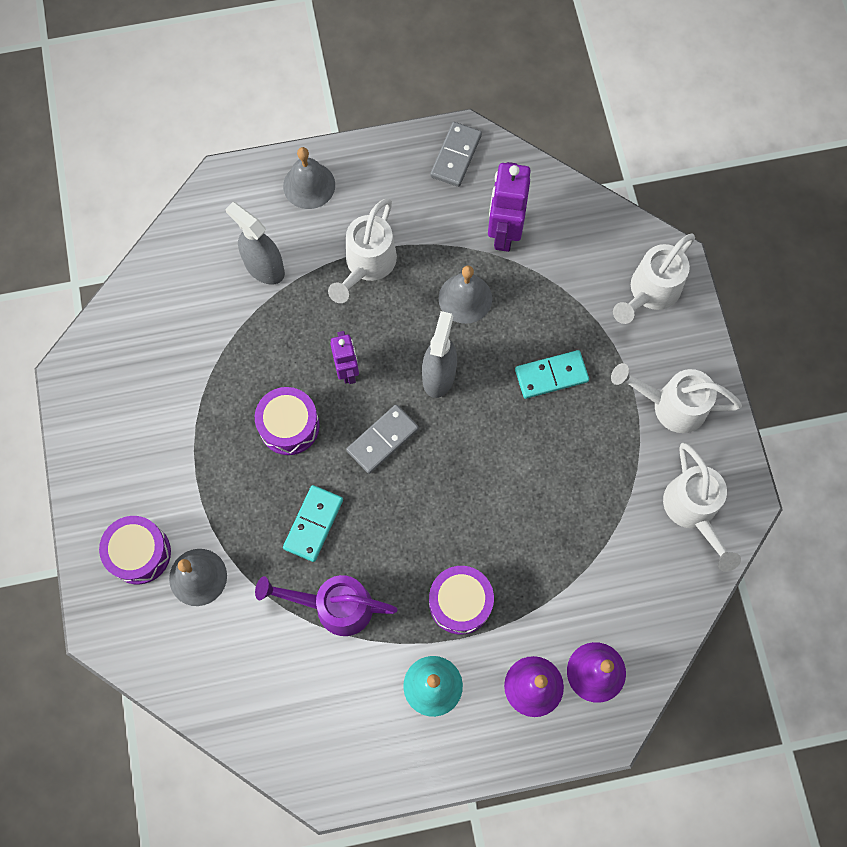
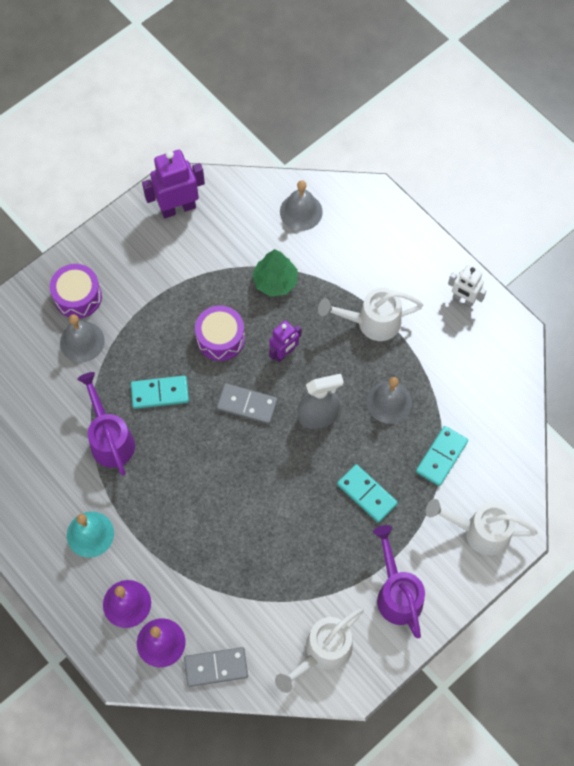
camera: 60 degrees right, 5 degrees down
grey spray bottle [225,202,285,285] -> none
grey bell [283,147,335,209] -> grey bell moved to [280,180,323,231]
purple drum [429,566,494,634] -> none
grey domino [430,122,482,187] -> grey domino moved to [184,647,248,687]
purple robot [488,162,531,252] -> purple robot moved to [142,150,205,218]
white watering can [611,363,742,433] -> purple watering can [373,525,425,638]
none -> green tree [252,249,298,297]
none -> turquoise domino [416,426,468,486]
none -> white robot [448,265,486,307]

